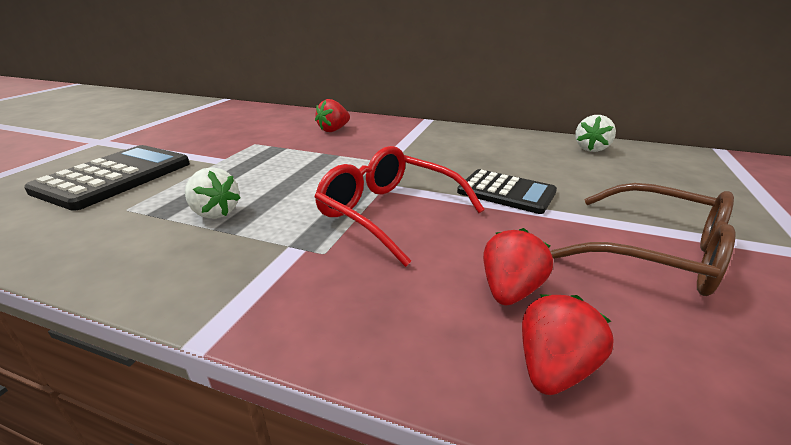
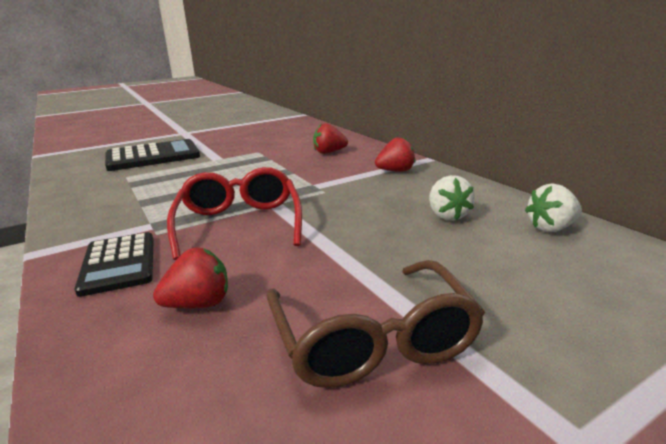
camera: 40 degrees right, 5 degrees down
white strawberry [185,167,240,219] -> white strawberry moved to [429,175,475,221]
black calculator [457,169,557,214] -> black calculator moved to [74,232,154,297]
red strawberry [522,294,614,395] -> red strawberry moved to [375,137,415,172]

